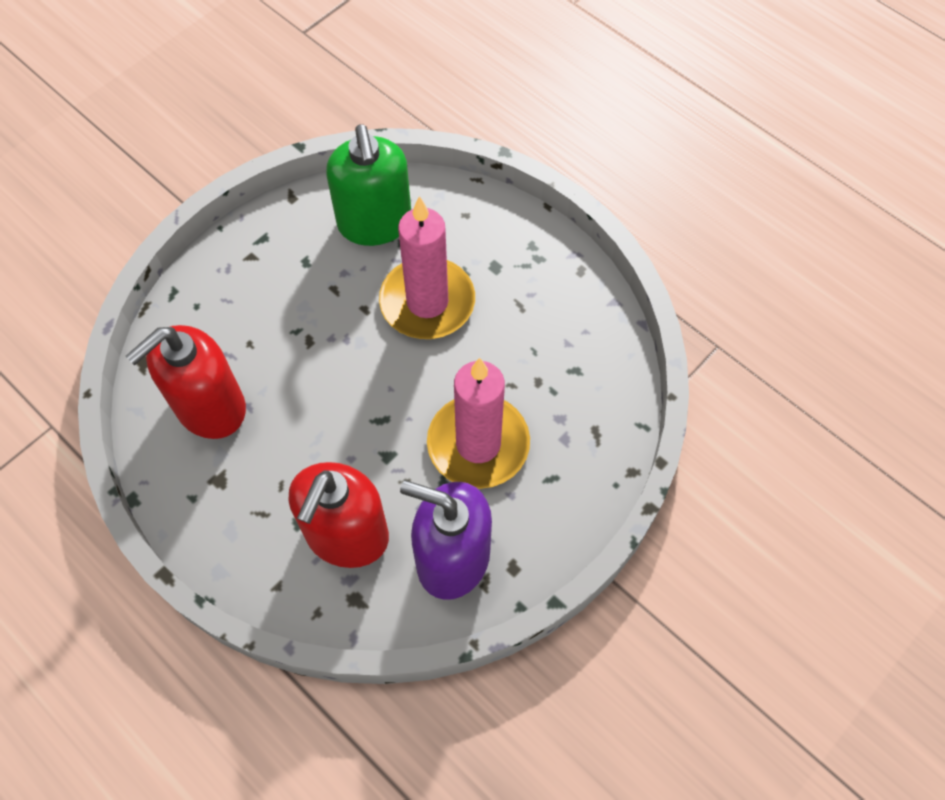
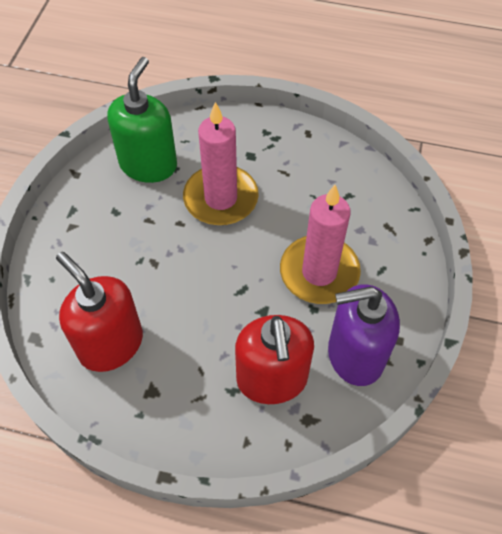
camera: 30 degrees left, 5 degrees down
red soap dispenser [125,325,246,439] -> red soap dispenser turned 120 degrees clockwise [56,252,143,372]
green soap dispenser [326,124,411,246] -> green soap dispenser turned 120 degrees counterclockwise [107,57,177,183]

